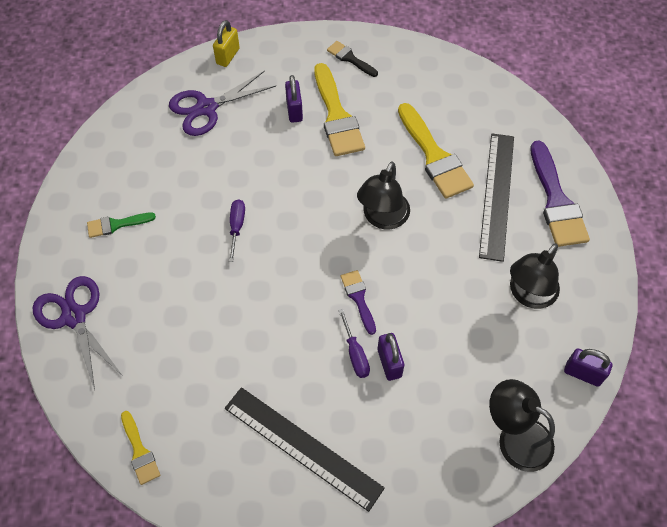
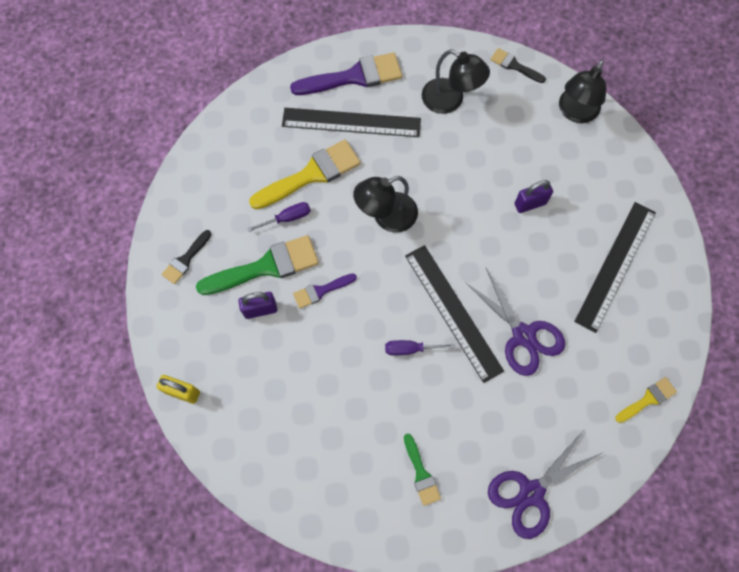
camera: 95 degrees left, 10 degrees up
purple scissors [169,70,276,136] -> purple scissors moved to [465,268,565,376]
yellow brush [315,63,365,156] -> green brush [196,235,319,295]
purple screwdriver [338,309,370,378] -> purple screwdriver moved to [247,202,311,232]
purple brush [341,270,376,335] -> purple brush moved to [293,273,357,309]
black lamp [357,161,410,229] -> black lamp turned 135 degrees clockwise [353,176,418,233]
purple padlock [564,348,613,387] -> black brush [490,48,546,83]
none -> black ruler [405,245,504,383]

